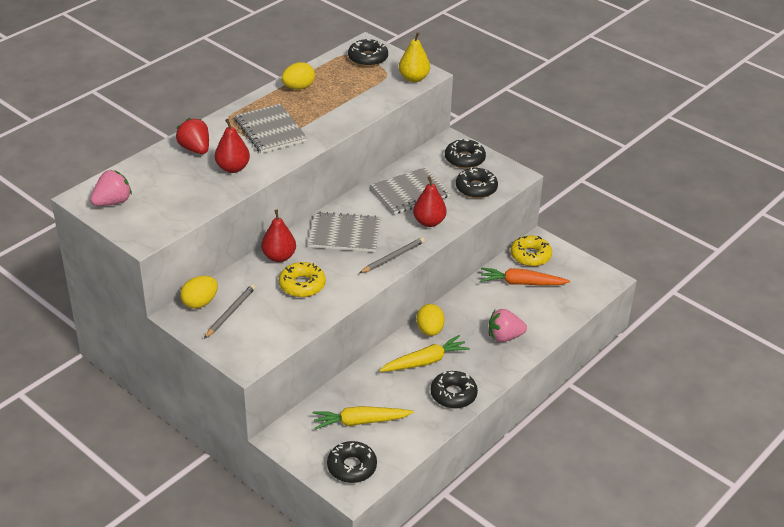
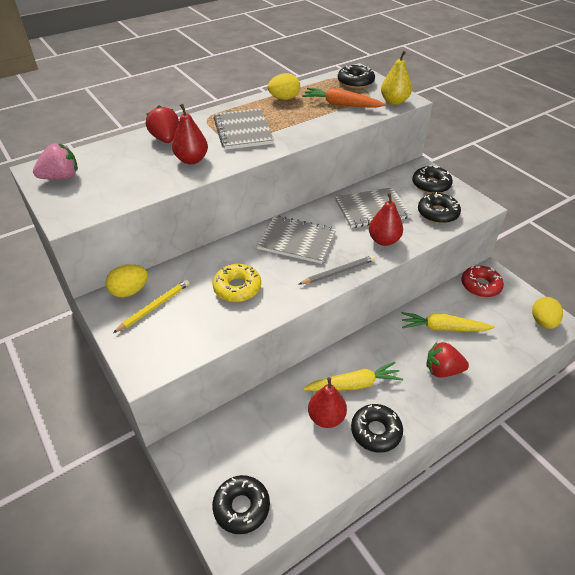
camera: 15 degrees right, 5 degrees up
grey pencil [204,284,256,339] -> yellow pencil [113,280,190,333]
red pear [261,210,296,262] -> red pear moved to [308,377,347,428]
yellow carrot [313,406,414,430] -> yellow carrot moved to [401,312,495,332]
yellow egg [416,304,445,336] -> yellow egg moved to [532,297,563,329]
orange carrot [480,268,570,286] -> orange carrot moved to [302,88,386,108]
pink strawberry [489,309,527,342] -> red strawberry [426,342,469,377]
yellow donut [511,235,552,266] -> red donut [461,266,504,297]

